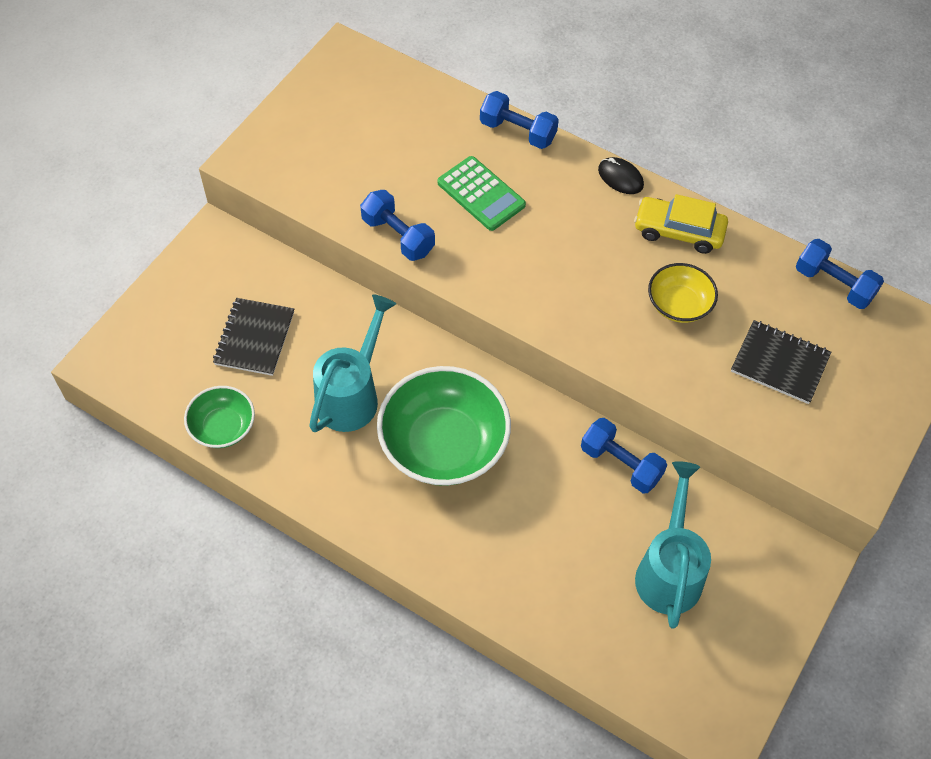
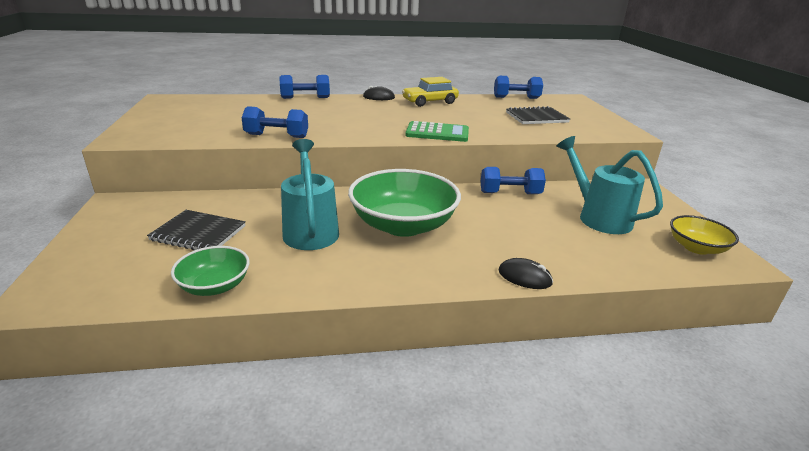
camera: 40 degrees left, 30 degrees down
black notebook [213,298,294,376] -> black notebook turned 45 degrees counterclockwise [147,210,246,250]
green calculator [437,156,526,231] -> green calculator moved to [405,121,469,142]
yellow bowl [648,263,718,323] -> yellow bowl moved to [670,215,739,255]
none -> black mouse [499,258,553,289]

